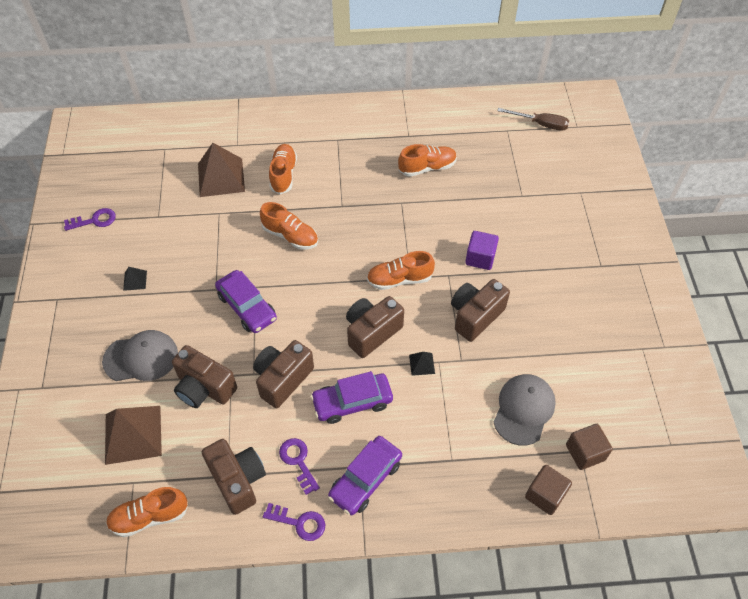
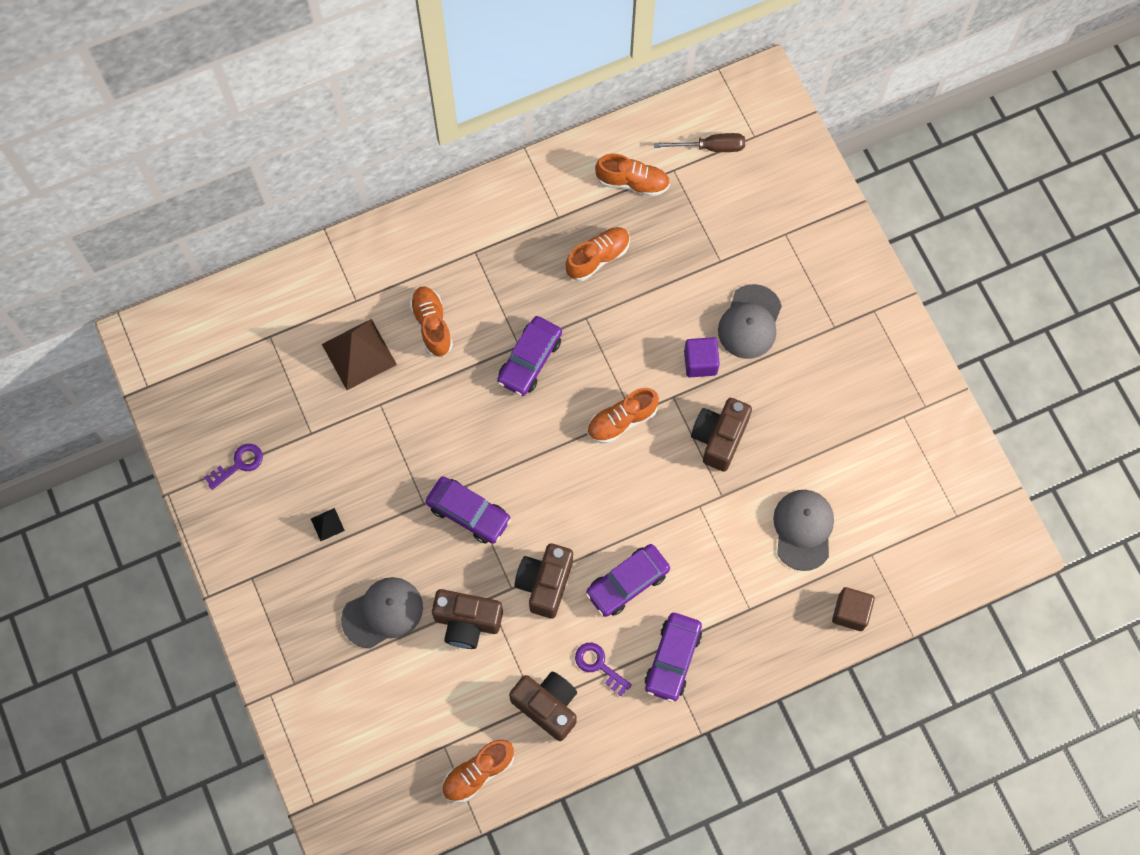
camera: 20 degrees left, 15 degrees up
brown pyramid [105,406,162,465] -> none
orange shoe [260,202,318,250] -> orange shoe moved to [595,153,670,197]
purple key [263,503,325,541] -> none
brown camera [346,296,404,358] -> none
black pyramid [409,352,435,376] -> none
brown cube [566,424,613,470] -> none
none -> purple car [497,316,562,396]
none -> grey cap [718,284,782,359]

